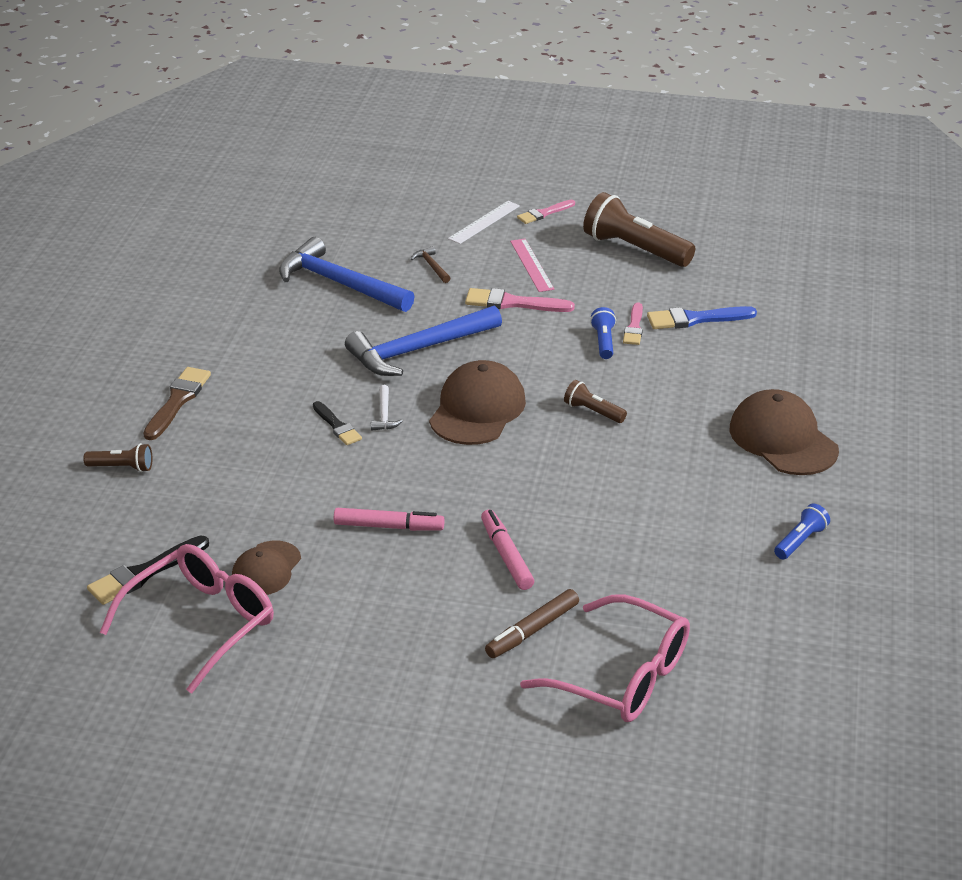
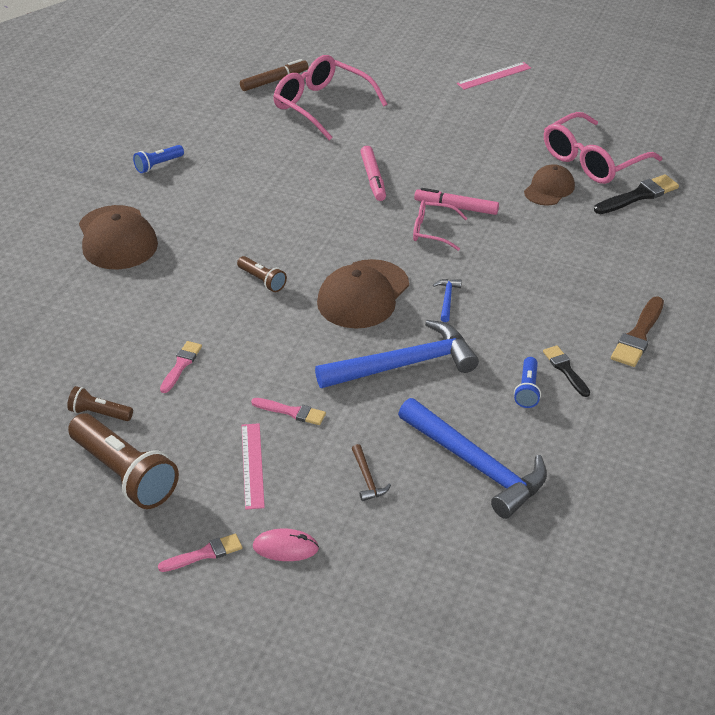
camera: 170 degrees left, 5 degrees up
brown flashlight [83,443,152,472] -> brown flashlight moved to [67,386,133,421]
black brush [313,401,362,445] -> black brush moved to [543,345,590,397]
white hammer [371,385,403,430] -> blue hammer [433,279,462,322]
white ruler [448,201,520,244] -> pink mouse [253,528,319,561]
pink brush [465,288,575,312] -> pink brush [251,398,326,425], size x0.66
brown marker [485,589,579,658] -> brown marker moved to [240,59,308,91]
blue flashlight [590,307,616,359] -> blue flashlight moved to [514,357,541,408]
blue brush [647,306,757,329] -> none
none -> pink glasses [413,200,468,251]
none -> pink ruler [457,62,531,90]

